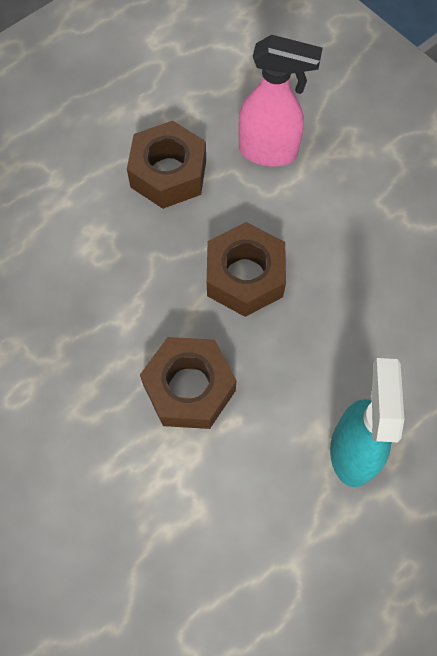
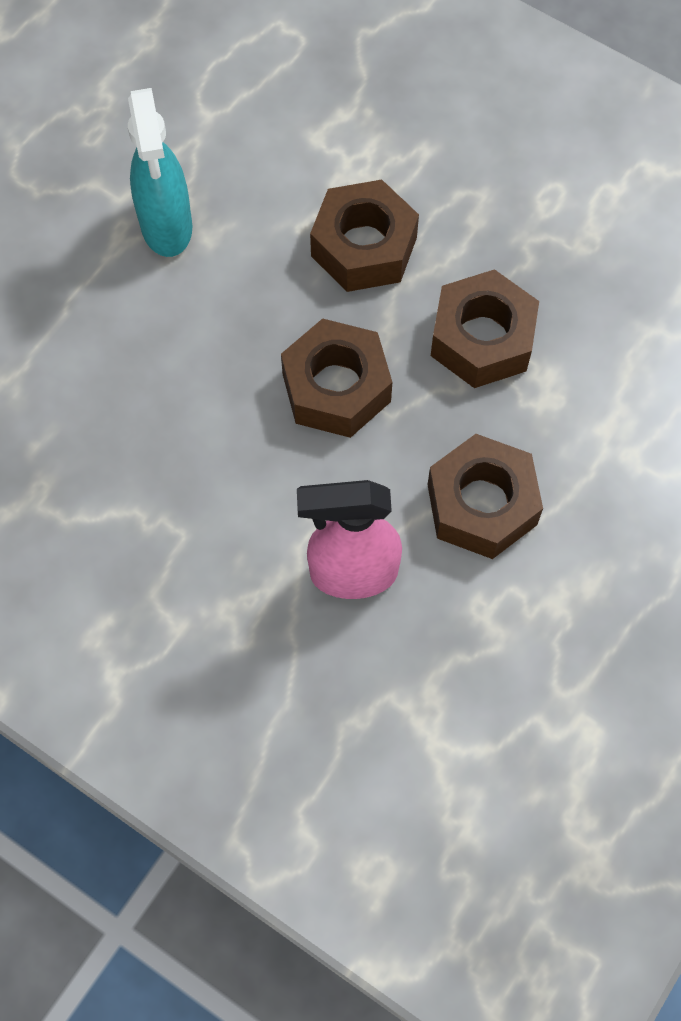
camera: 165 degrees right, 0 degrees up
none -> brown nut [431,269,539,388]

